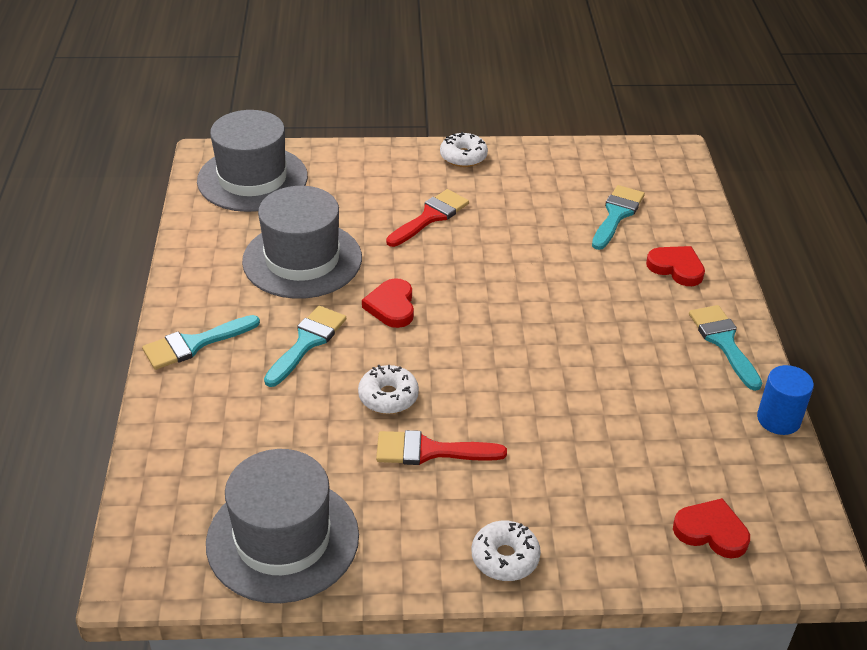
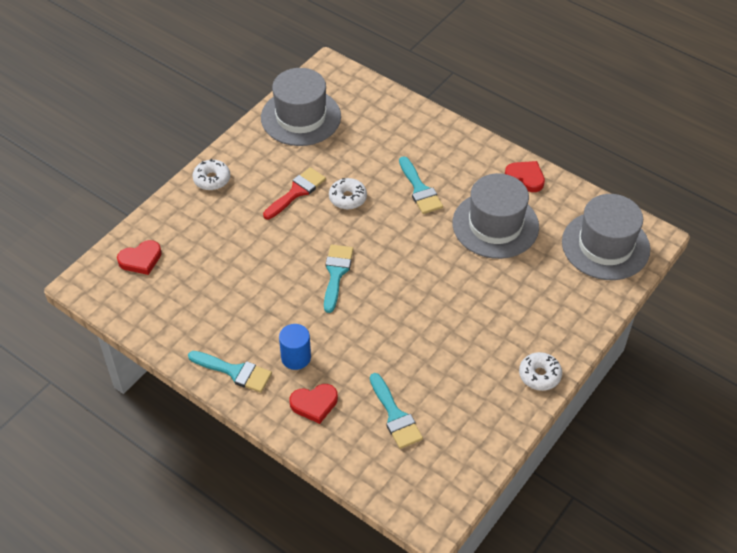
camera: 130 degrees right, 10 degrees up
turquoise brush [142,315,260,370] -> turquoise brush moved to [324,245,353,313]
red heart [362,278,414,328] -> red heart moved to [505,161,545,192]
red brush [386,189,469,247] -> none
blue cylinder [757,365,814,435] -> blue cylinder moved to [279,324,311,370]

